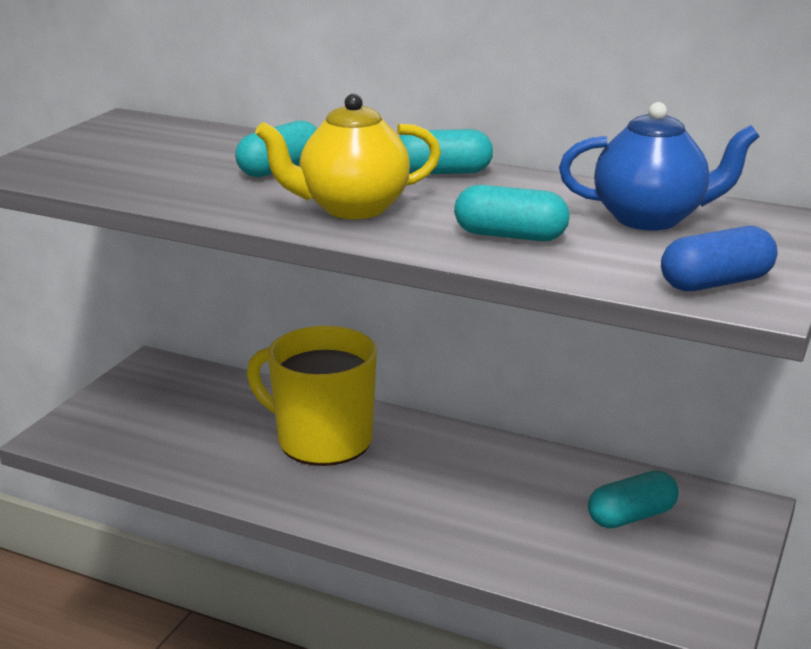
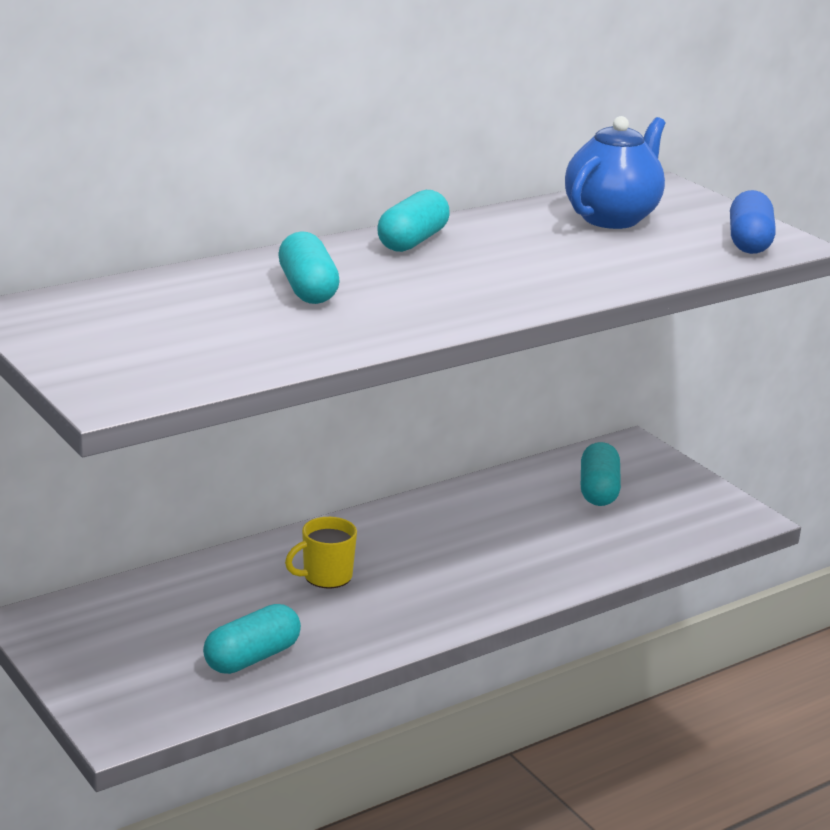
camera: 60 degrees left, 0 degrees up
yellow mug [247,326,377,466] -> yellow mug [285,517,357,588], size x0.46
yellow teapot [255,94,441,219] -> none
turquoise capsule [454,185,569,241] -> turquoise capsule moved to [203,604,301,674]

